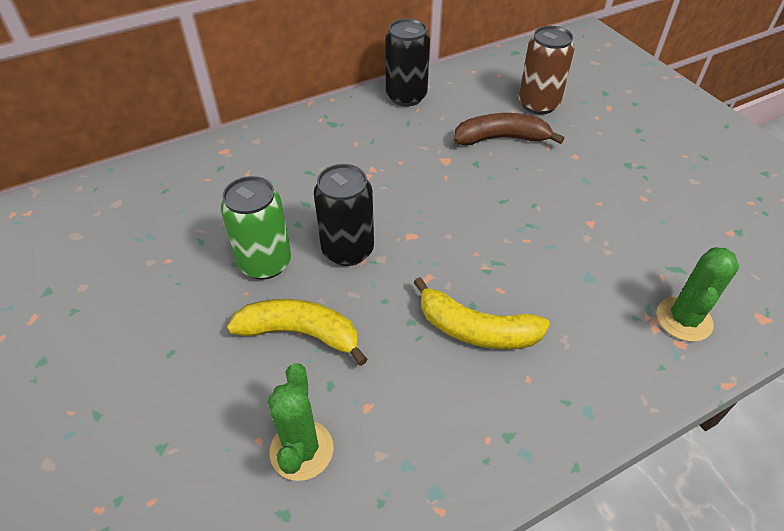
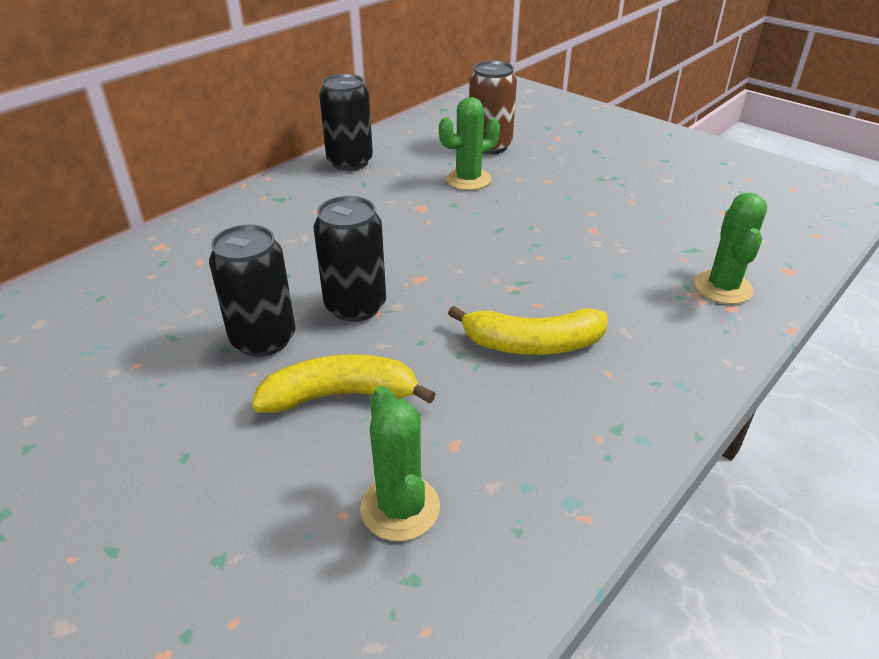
camera: 20 degrees left, 10 degrees down
green can [221,176,291,280] -> black can [209,225,296,357]
brown banana [454,113,564,146] -> green cactus [439,97,500,190]

